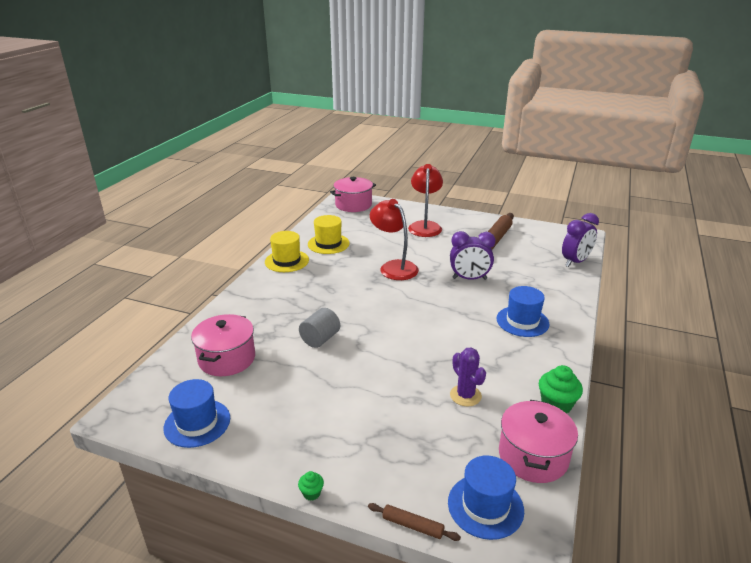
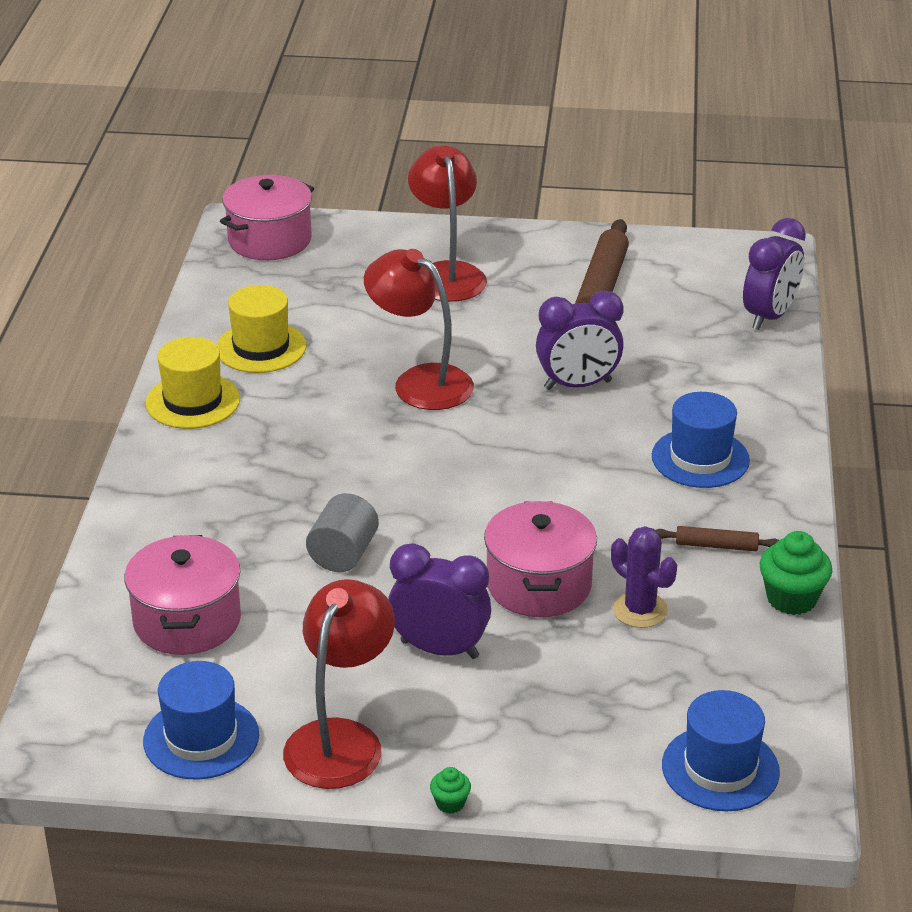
camera: 15 degrees left, 5 degrees up
brown rolling pin [368,503,461,541] -> brown rolling pin moved to [655,526,779,551]
pink pot [499,400,578,483] -> pink pot moved to [484,501,597,617]
none -> red lamp [283,579,395,789]
none -> purple clock [388,543,491,659]

